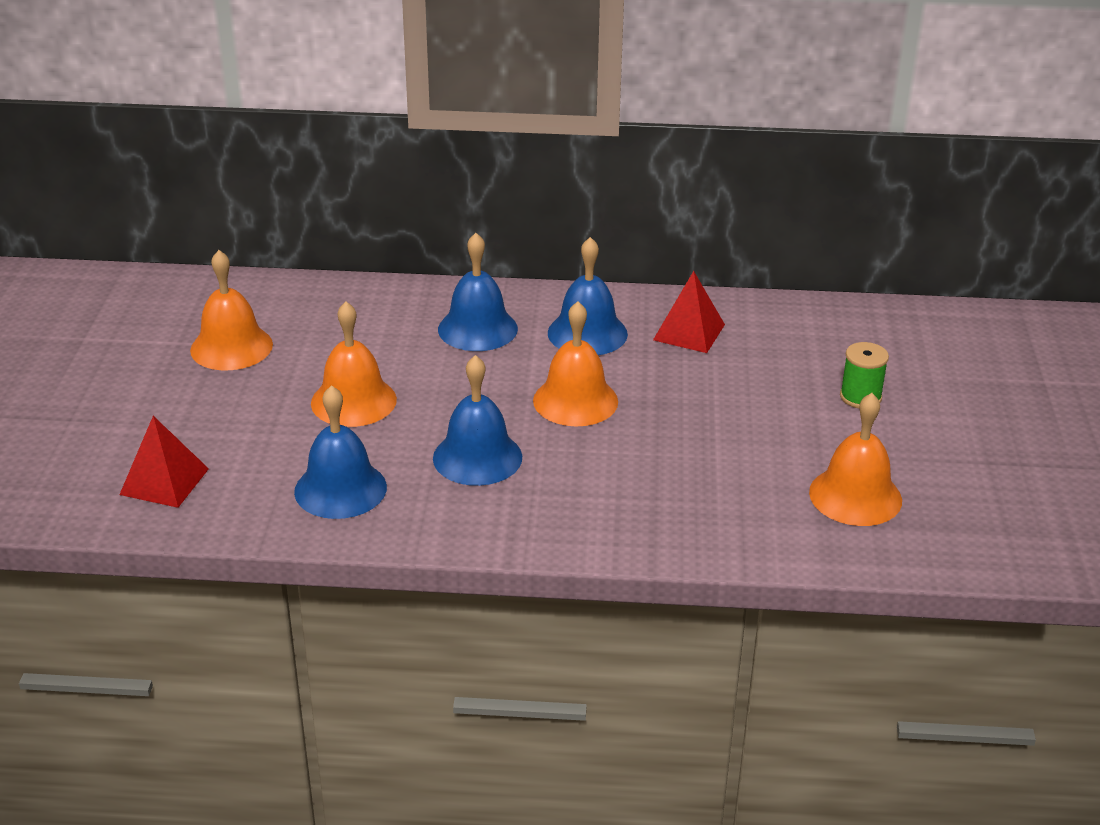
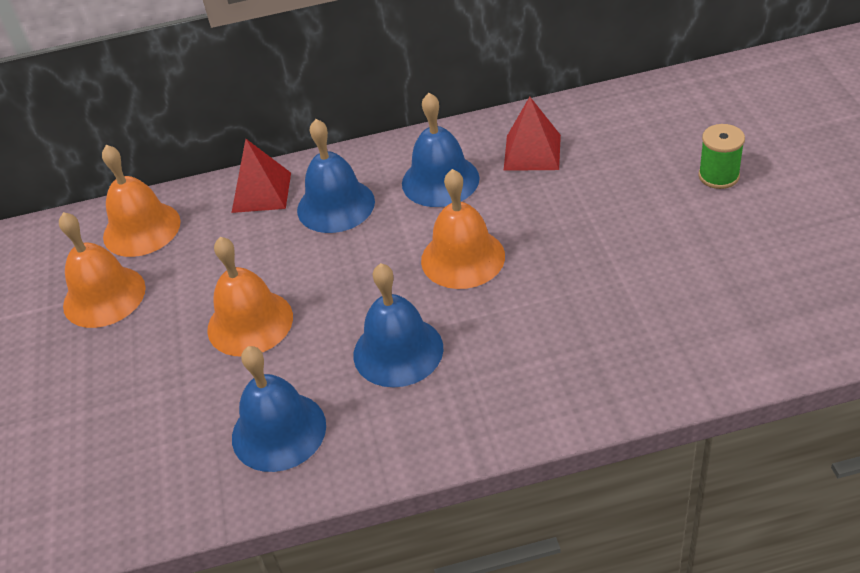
camera: 10 degrees left, 10 degrees up
red pyramid [119,416,209,508] -> red pyramid moved to [232,139,291,213]
orange bell [809,393,902,526] -> orange bell moved to [102,145,181,257]

